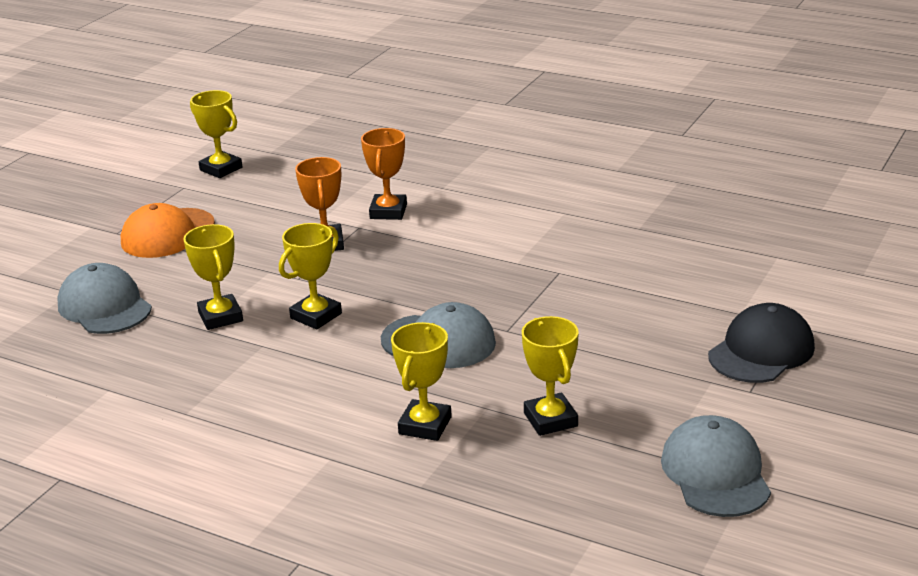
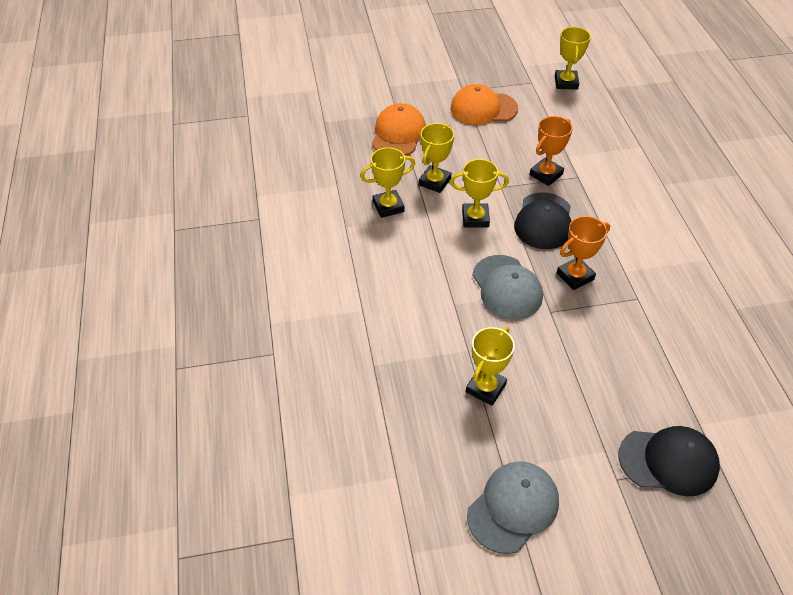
camera: 50 degrees right, 20 degrees up
grey cap [57,263,152,334] -> orange cap [372,103,426,155]
orange trophy [361,128,407,220] -> orange trophy moved to [557,216,610,290]
yellow trophy [391,322,452,441] -> yellow trophy moved to [360,147,415,218]
none -> black cap [514,192,571,249]

